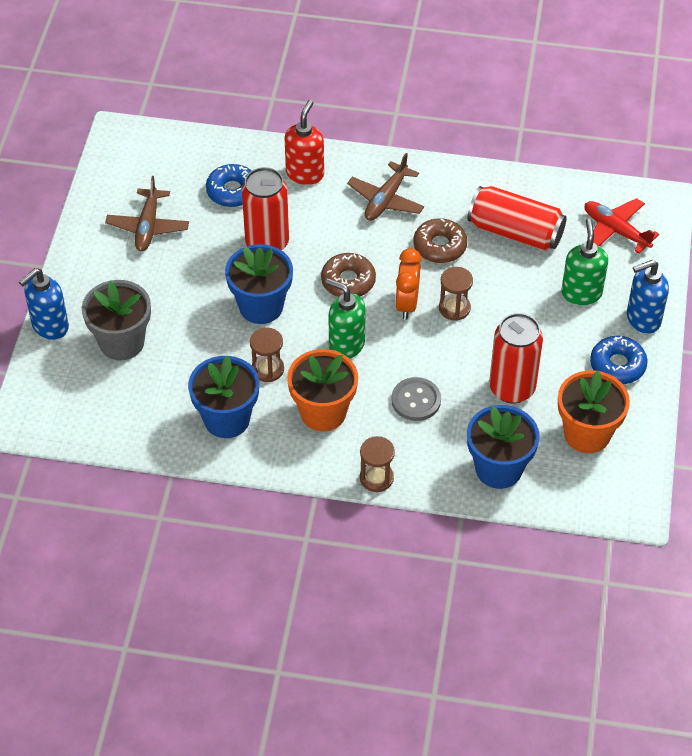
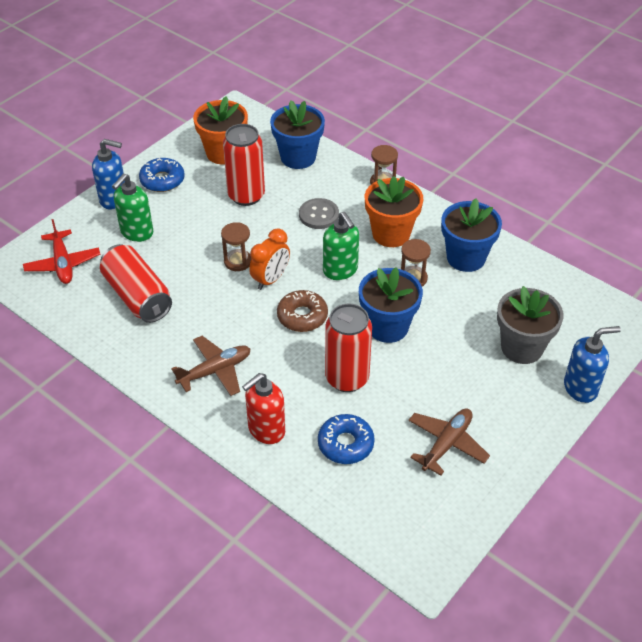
camera: 150 degrees left, 5 degrees down
brown donut [413,218,467,263] -> none

